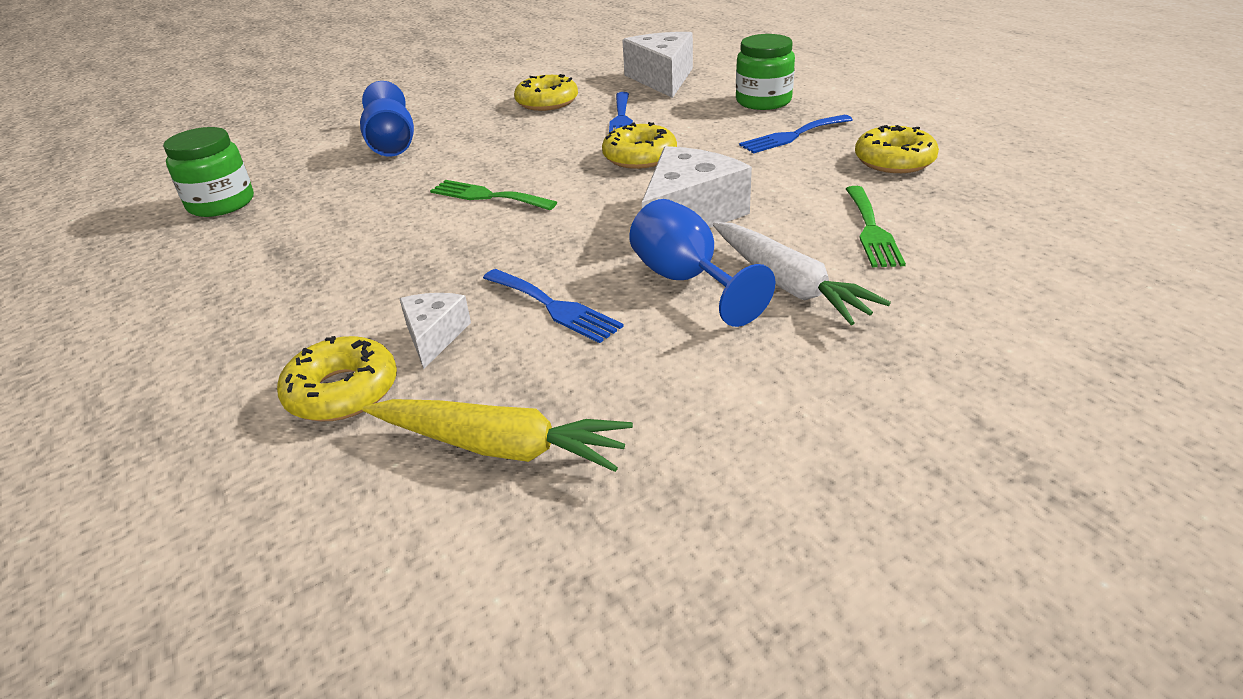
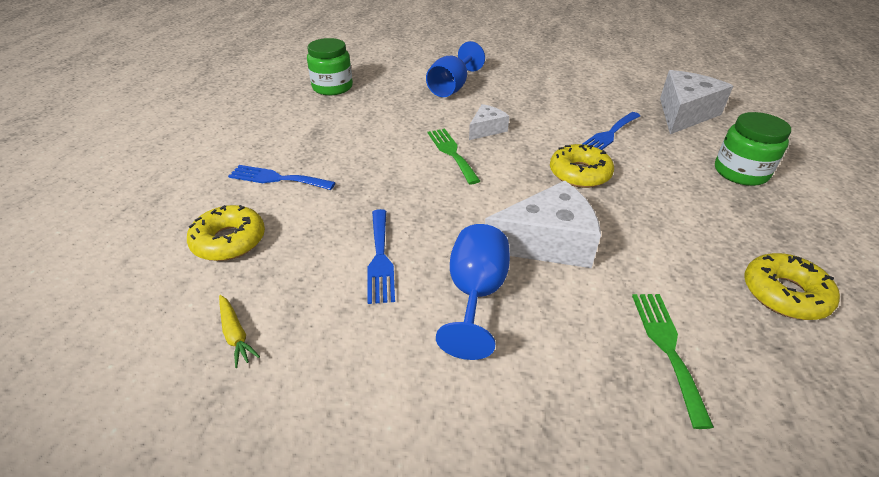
camera: 40 degrees right, 5 degrees up
yellow carrot [362,399,633,472] -> yellow carrot [219,295,260,368], size x0.51
white cheese [400,293,471,369] -> white cheese moved to [469,104,509,140]
yellow donut [514,74,578,111] -> none
white carrot [713,222,891,325] -> none
blue fork [739,115,853,154] -> blue fork moved to [228,165,335,190]
green fork [846,186,906,267] -> green fork turned 135 degrees clockwise [632,294,714,429]

